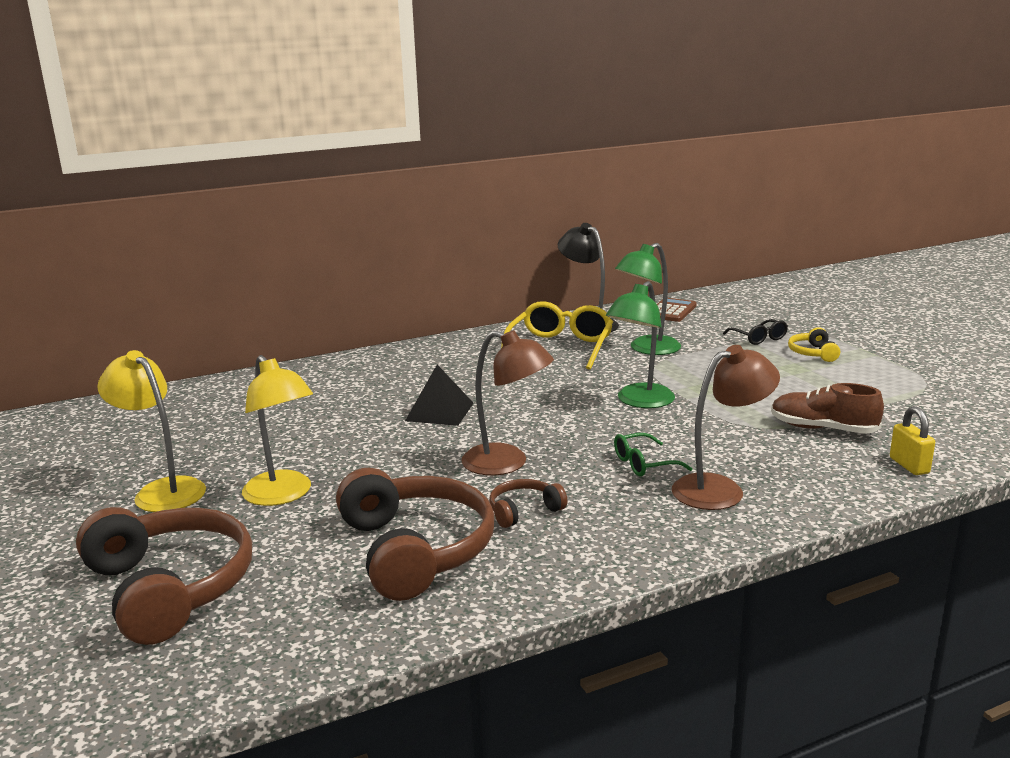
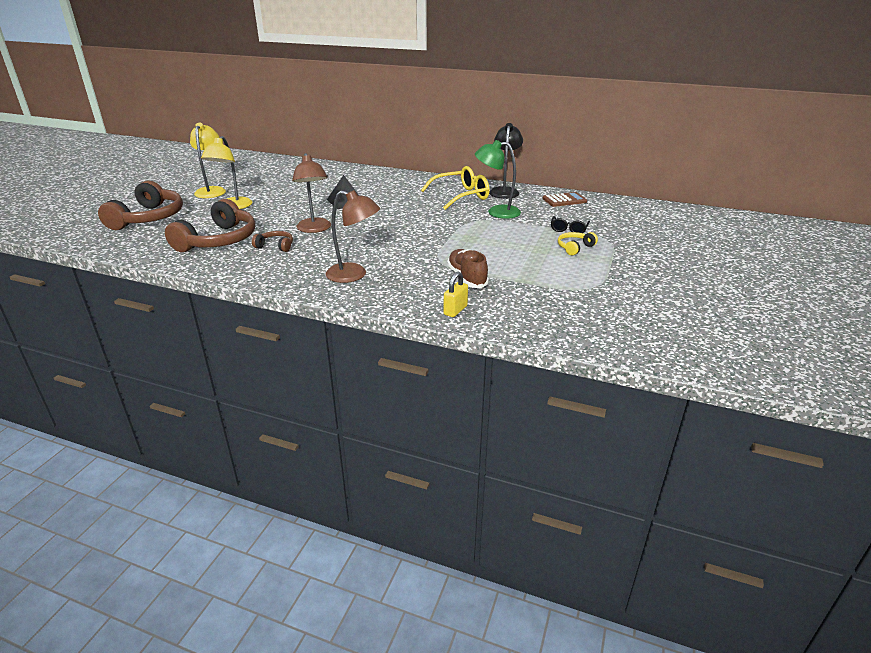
camera: 45 degrees right, 10 degrees up
green lamp [606,281,675,408] -> none
green glasses [614,433,693,477] -> none

